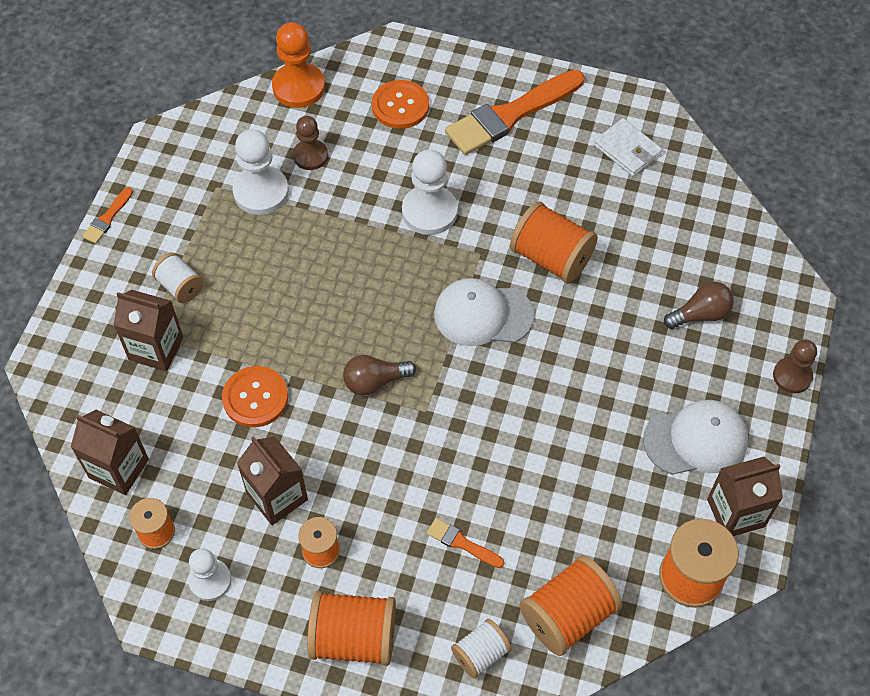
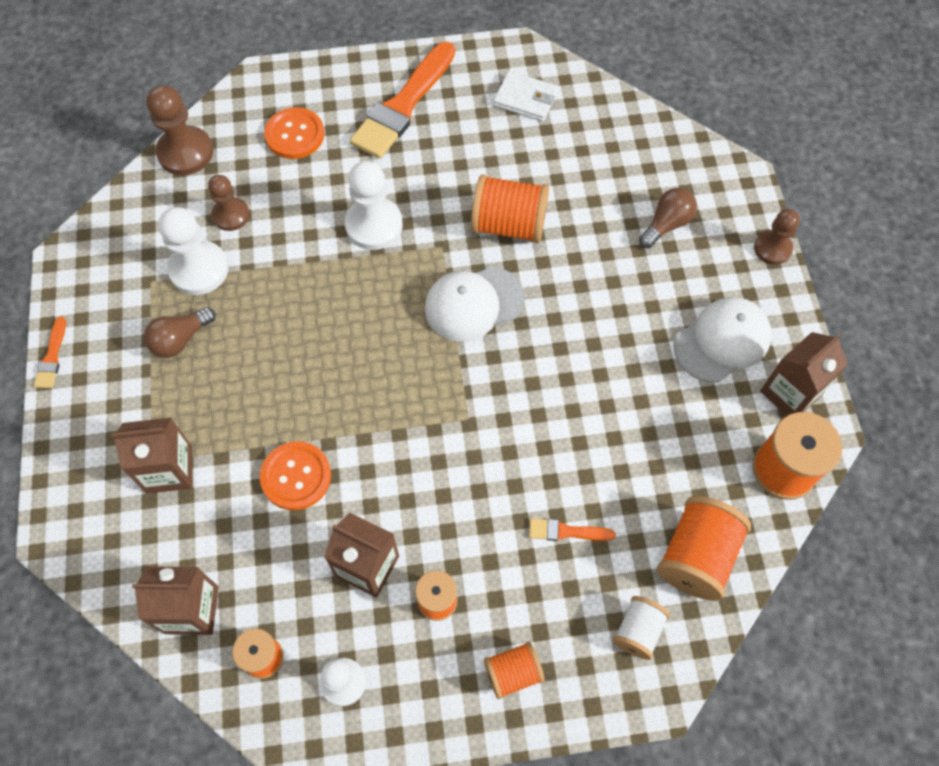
camera: 25 degrees left, 5 degrees up
white spool [152,253,204,303] -> none
orange pawn [272,22,325,108] -> brown pawn [146,85,213,175]
orange spool [307,591,396,666] -> orange spool [484,641,545,699], size x0.59
brown light bulb [343,355,416,395] -> brown light bulb moved to [144,307,216,358]

